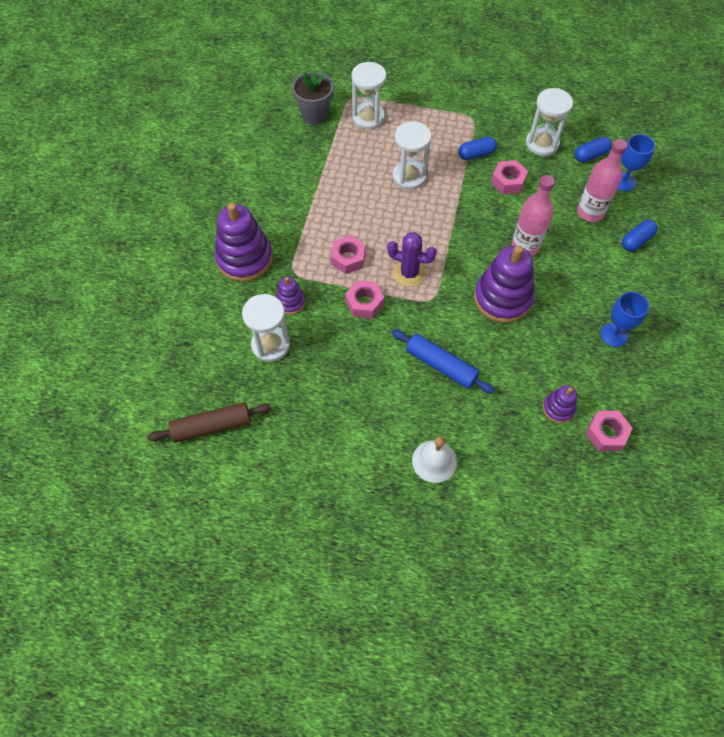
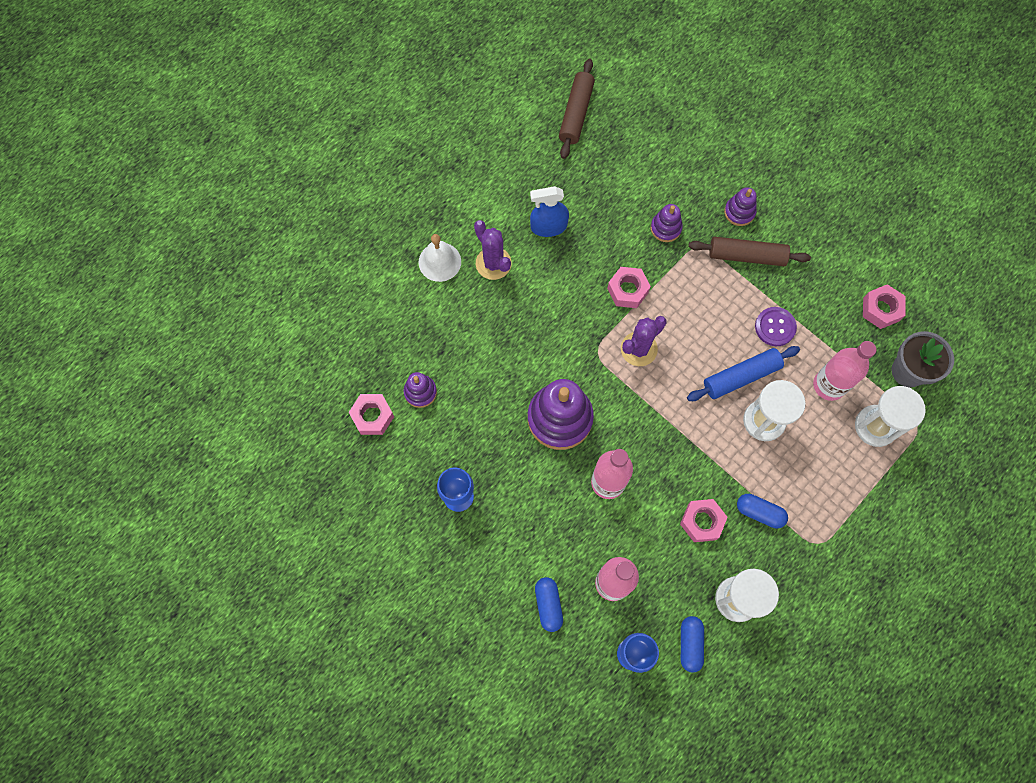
camera: 120 degrees right, 10 degrees up
purple stacking toy [215,203,273,282] -> purple stacking toy [724,187,757,226], size x0.51
white hourglass [242,294,290,362] -> none
pink nut [331,235,366,274] -> pink nut moved to [863,284,906,329]
blue rolling pin [392,329,495,394] -> blue rolling pin moved to [687,346,800,401]
blue capsule [458,136,497,160] -> blue capsule turned 75 degrees counterclockwise [737,494,788,528]
none -> purple cactus [474,220,512,280]
none -> blue spray bottle [530,186,569,237]
none -> brown rolling pin [688,237,811,266]
none -> purple button [755,307,797,346]
none -> pink bottle [813,341,876,401]

